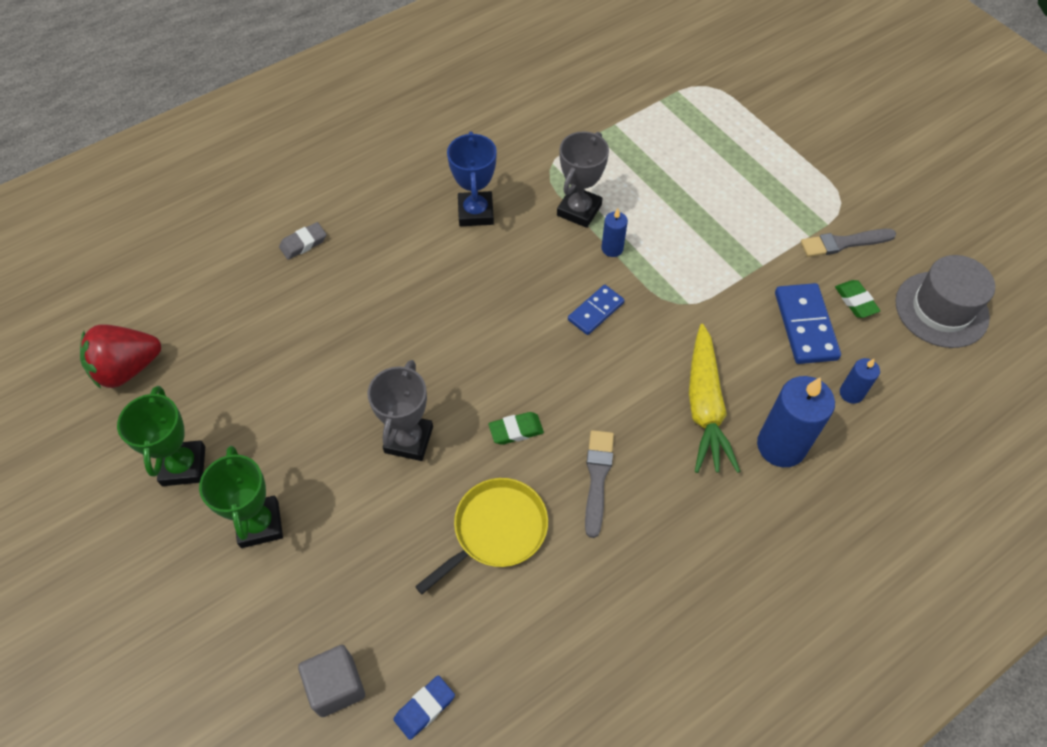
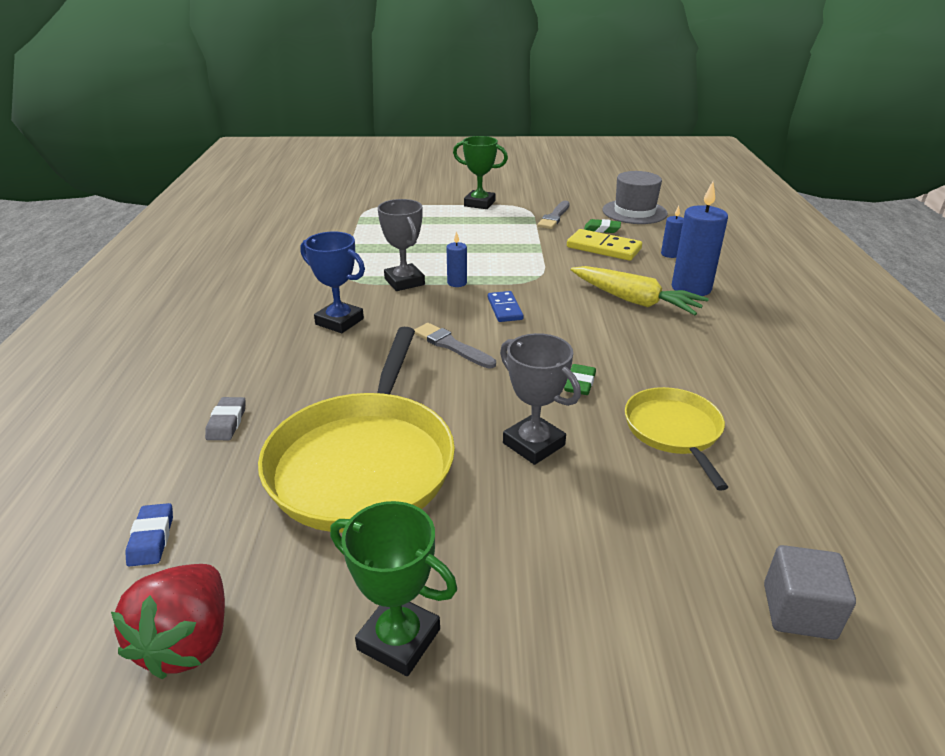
camera: 55 degrees left, 25 degrees down
green trophy [199,446,283,548] -> green trophy moved to [453,136,508,209]
blue eraser [393,675,455,740] -> blue eraser moved to [125,503,173,567]
grey brush [585,430,614,538] -> grey brush moved to [414,323,496,368]
blue domino [775,283,841,364] -> yellow domino [567,229,642,261]
none -> yellow pan [258,327,455,533]

